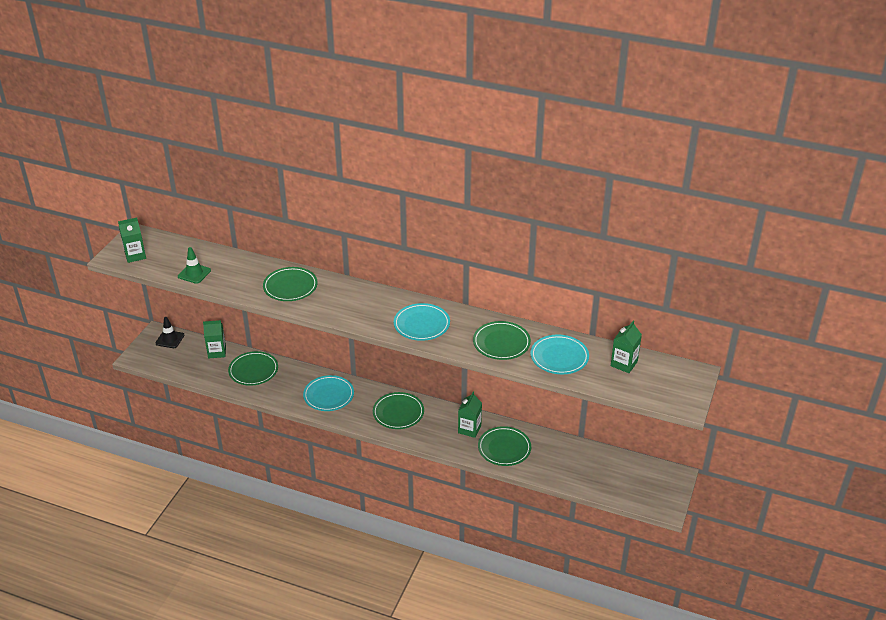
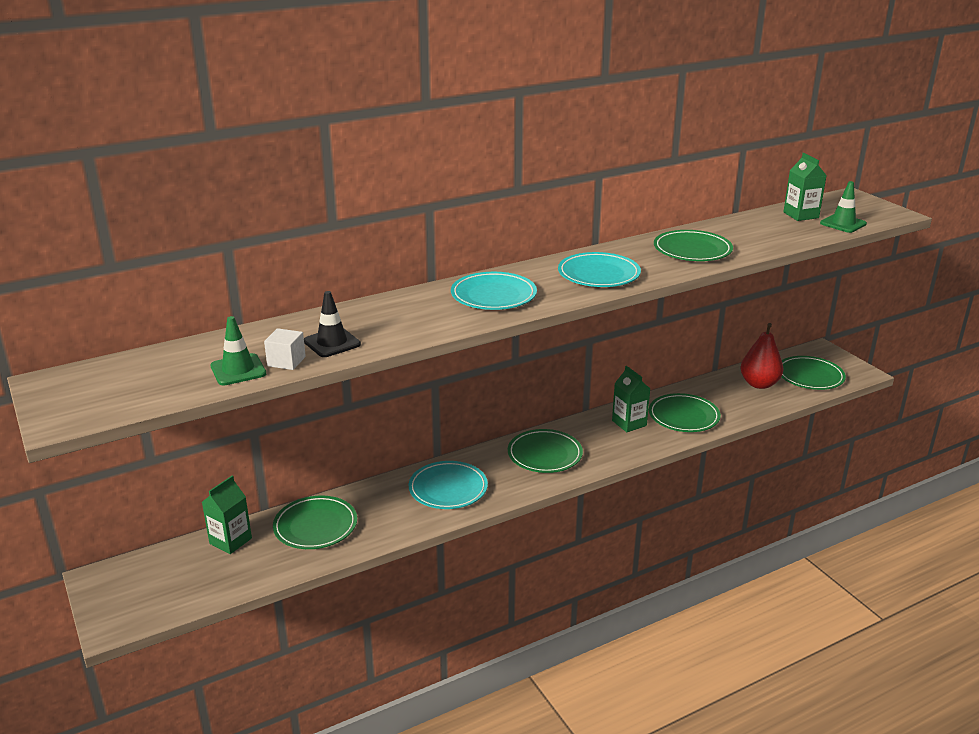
camera: 50 degrees left, 10 degrees down
green carton [118,218,146,263] -> none
black traffic cone [156,317,184,348] -> black traffic cone moved to [304,291,361,357]
green plate [263,267,318,301] -> green plate moved to [782,356,846,390]
turquoise plate [531,335,589,374] -> turquoise plate moved to [451,272,537,310]
none -> white cube [264,328,306,370]
none -> red pear [740,323,784,389]
none -> green traffic cone [820,181,867,233]

